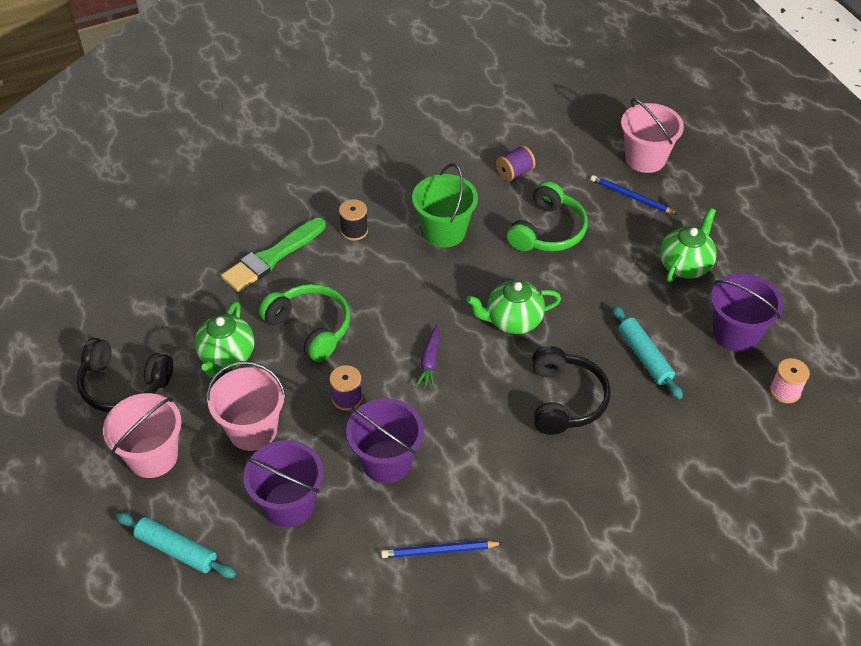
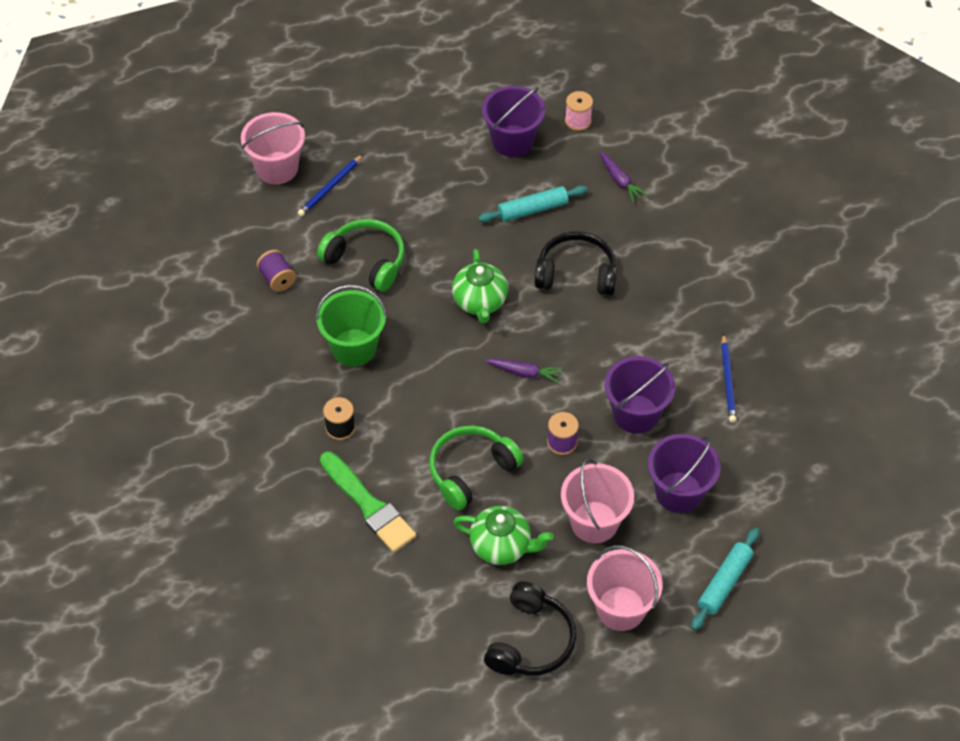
camera: 85 degrees left, 5 degrees up
green teapot [660,208,717,282] -> none
none -> purple carrot [599,152,647,203]

